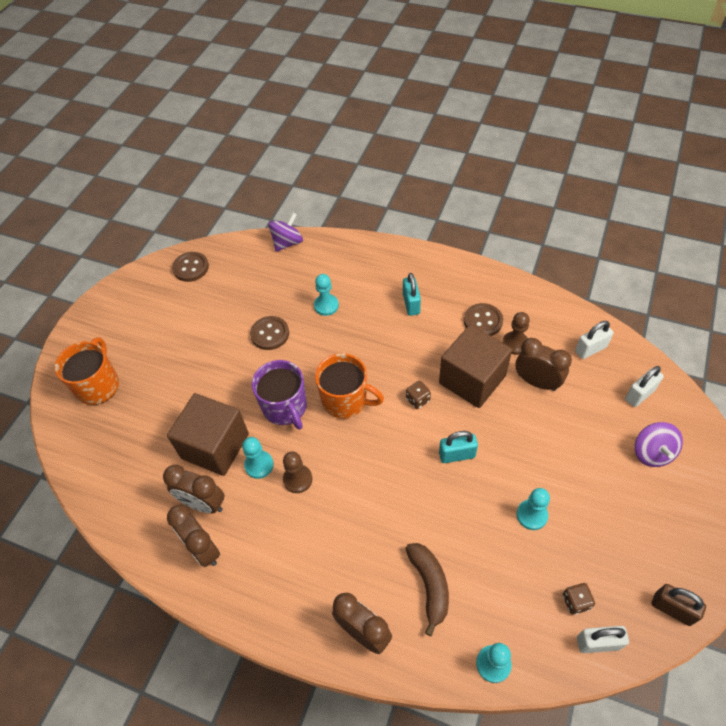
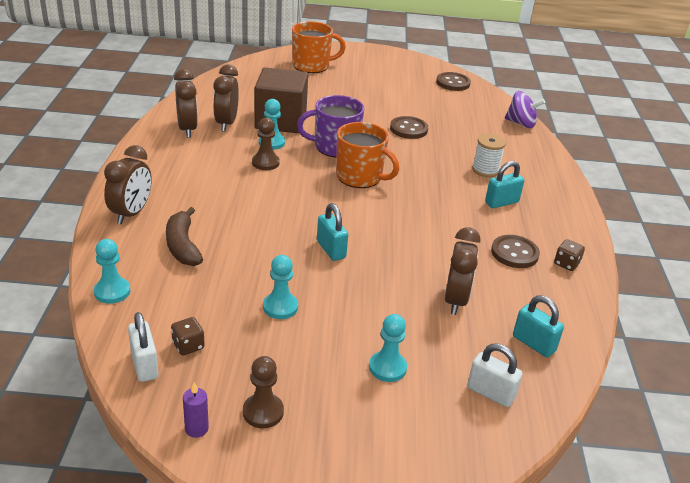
camera: 65 degrees right, 20 degrees down
brown clock [167,505,220,567] -> brown clock turned 135 degrees clockwise [174,69,198,138]
purple mug [252,360,307,430] -> purple mug turned 45 degrees clockwise [297,95,364,158]
turquoise pawn [314,274,339,316] -> turquoise pawn moved to [369,314,407,382]
orange mug [315,353,384,419] -> orange mug turned 60 degrees counterclockwise [336,122,399,188]
brown banana [405,543,449,636] -> brown banana turned 105 degrees clockwise [166,207,203,266]
brown dice [406,381,431,409] -> brown dice moved to [554,239,585,271]
brown cube [439,325,512,408] -> none
brown pawn [502,312,530,355] -> brown pawn moved to [243,356,284,428]
white padlock [575,321,614,359] -> turquoise padlock [513,295,564,357]
purple spinning top [635,422,683,467] -> none
brown padlock [651,584,706,626] -> purple candle [183,382,209,438]
none -> white spool [472,134,506,177]

